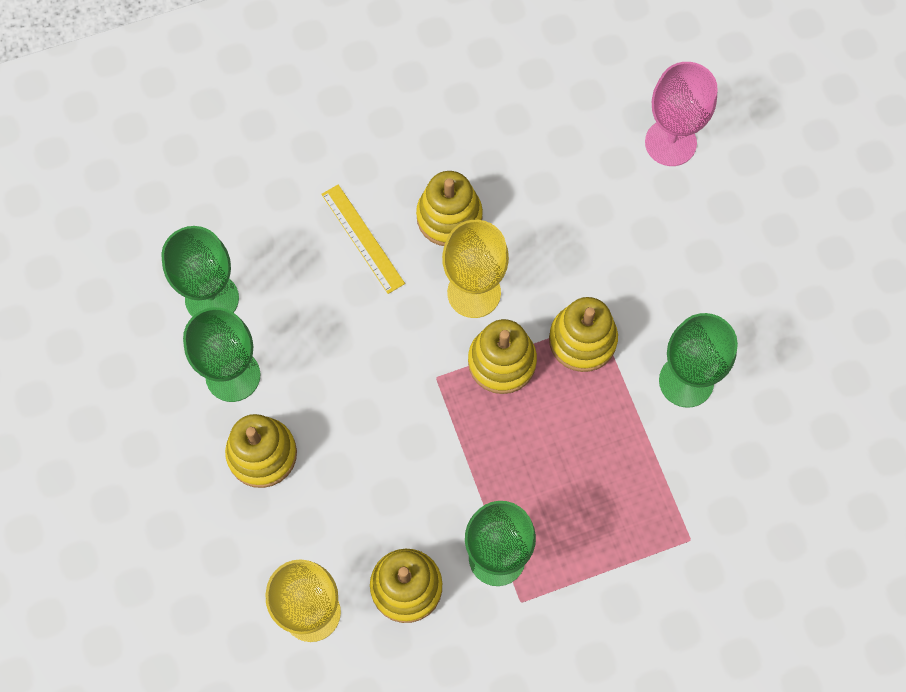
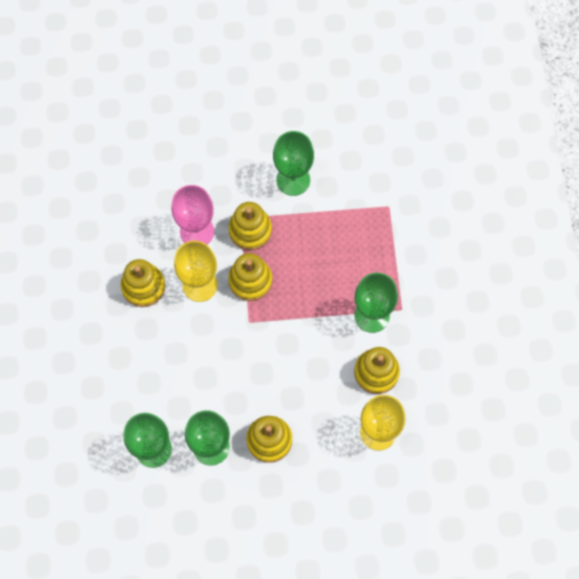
camera: 75 degrees left, 0 degrees up
yellow ruler [321,185,405,294] -> none
pink goblet [645,62,718,166] -> pink goblet moved to [171,185,214,245]

